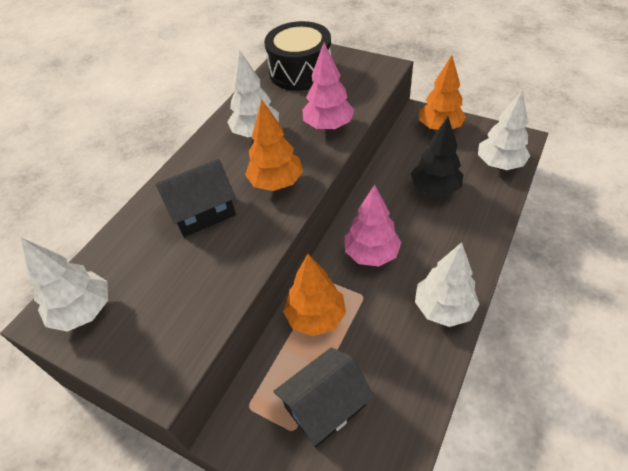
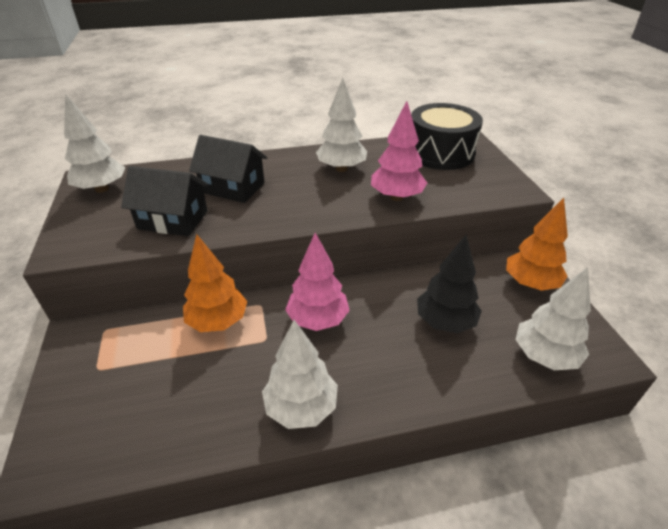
camera: 45 degrees right, 10 degrees down
orange tree [245,99,303,191] -> none
black house [273,347,374,447] -> black house moved to [121,166,208,236]

